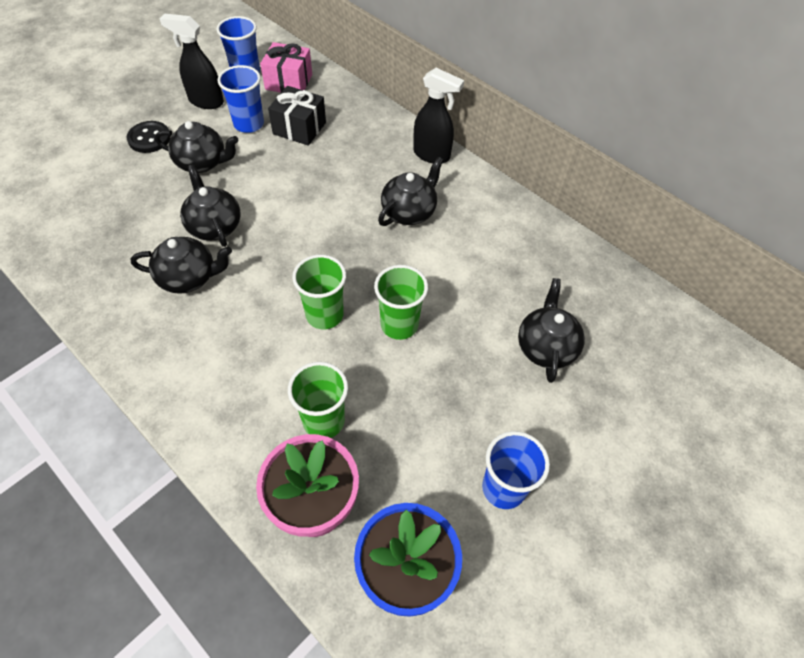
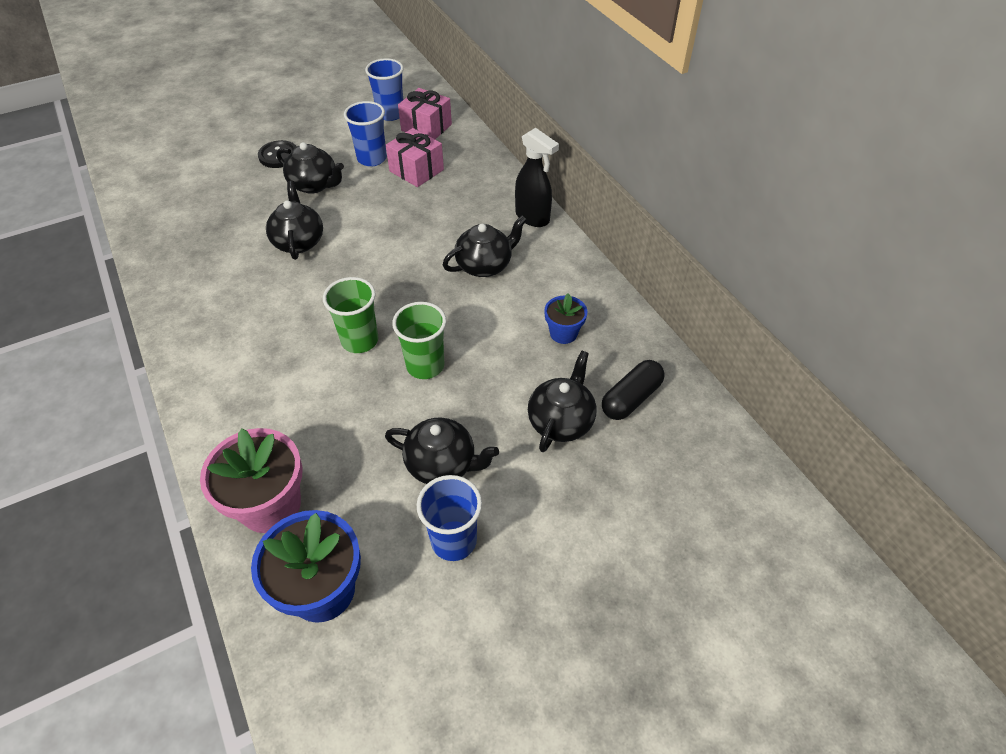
camera: 20 degrees right, 5 degrees down
black teapot [131,237,232,294] -> black teapot moved to [385,418,499,484]
black spray bottle [160,14,224,109] -> none
black gift [268,86,326,146] -> pink gift [386,128,444,187]
green cup [288,362,348,438] -> none
none -> blue flower pot [544,293,587,344]
none -> black capsule [602,360,665,420]

